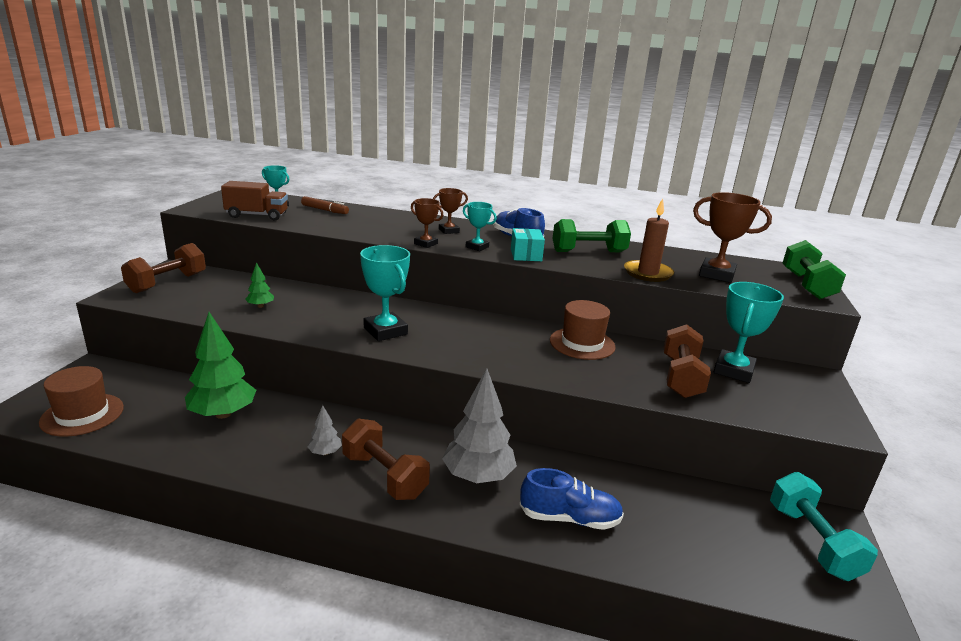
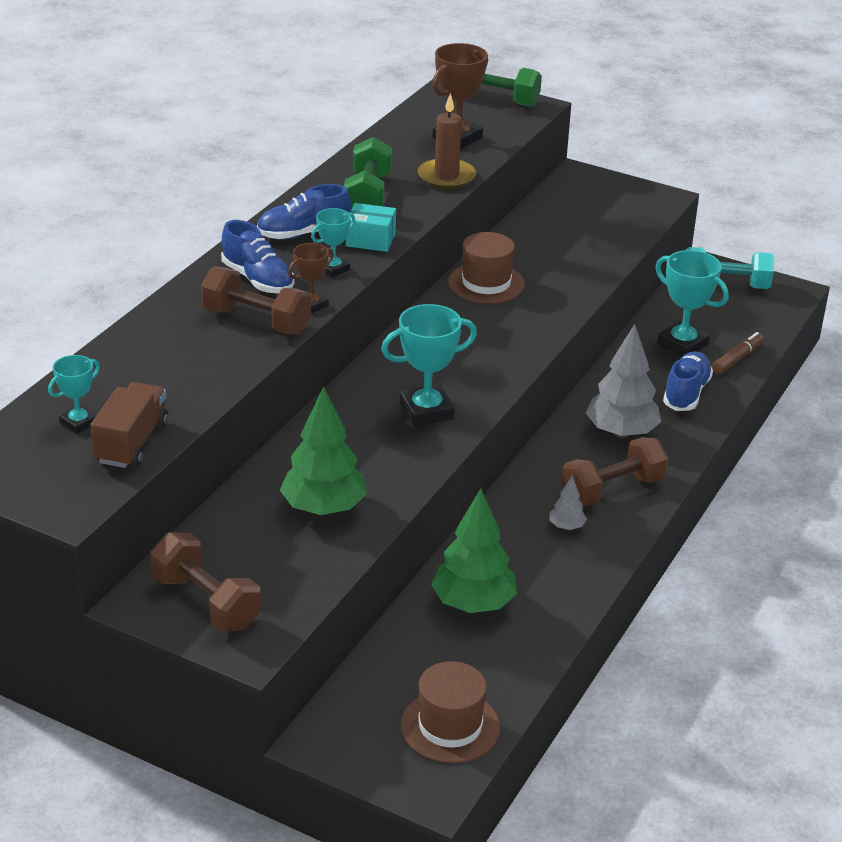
camera: 75 degrees left, 10 degrees up
green tree [246,262,274,308] -> green tree [280,386,367,515], size x2.13
brown marker [301,196,349,214] -> brown marker moved to [712,332,764,374]
brown trophy [433,188,468,234] -> blue shoe [221,220,294,294]
brown dumbbell [664,324,711,398] -> brown dumbbell moved to [201,266,311,334]
turquoise trophy [714,282,784,383] -> turquoise trophy moved to [655,250,729,357]

